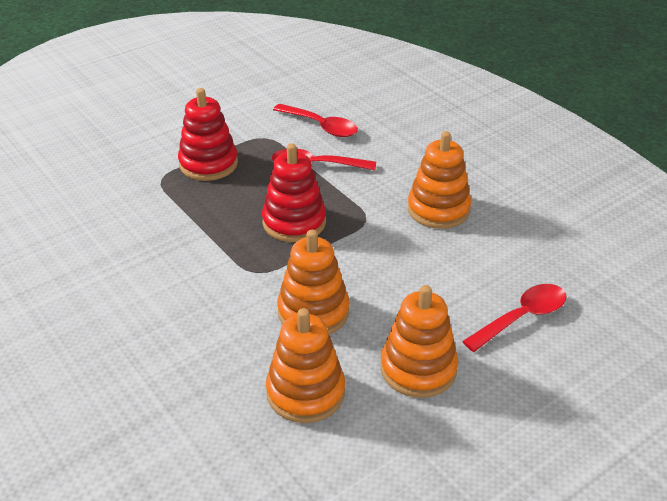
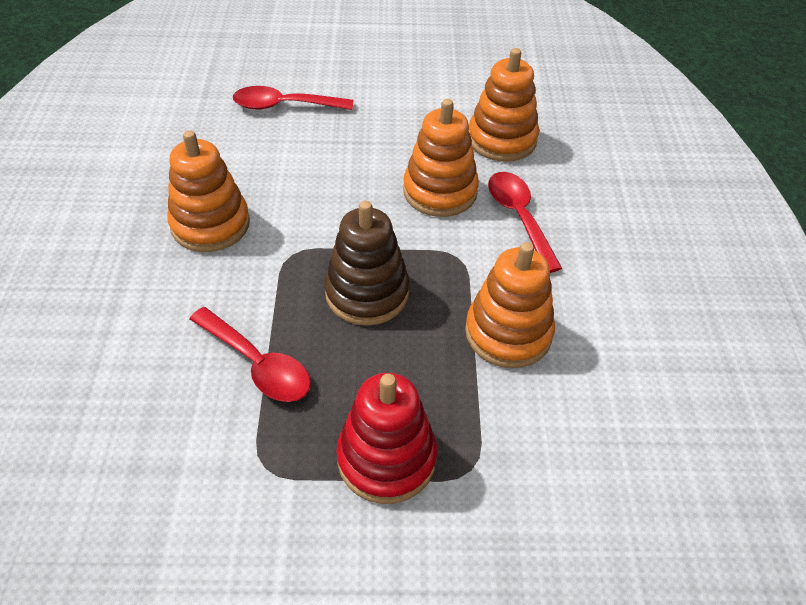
camera: 145 degrees left, 10 degrees up
red stacking toy [262,143,326,242] -> brown stacking toy [324,200,410,326]
red spoon [273,104,358,137] -> red spoon moved to [488,172,562,273]
orange stacking toy [381,285,458,398] -> orange stacking toy moved to [465,242,555,368]

